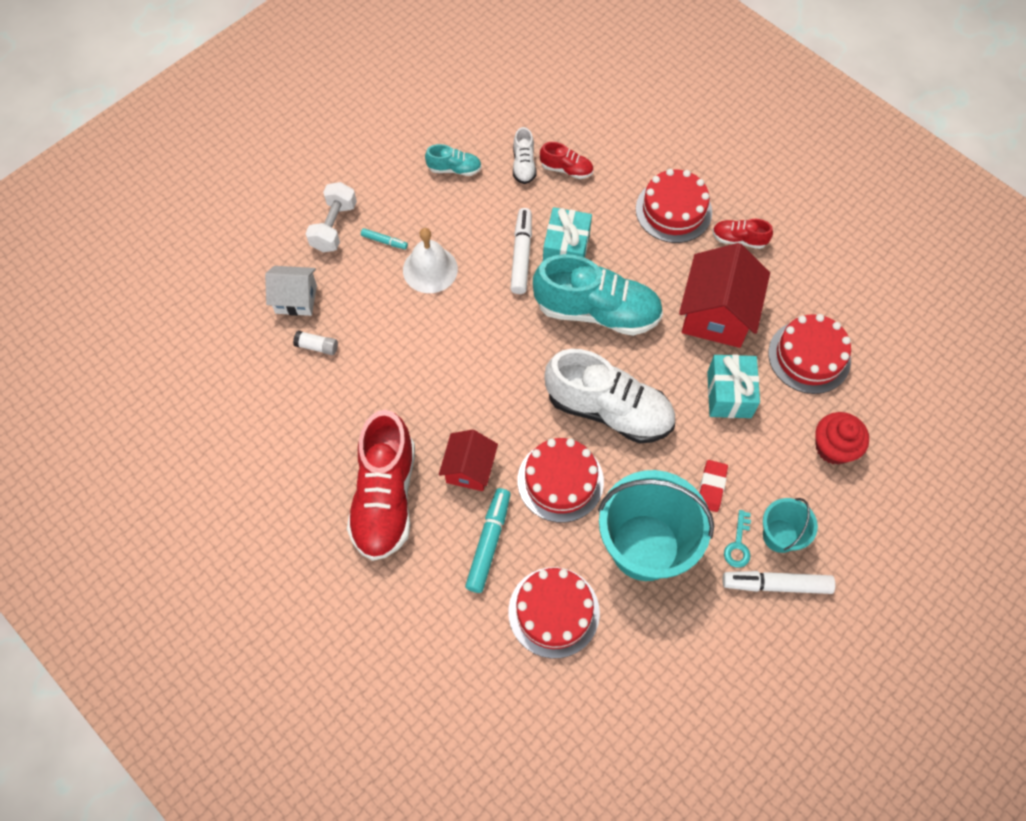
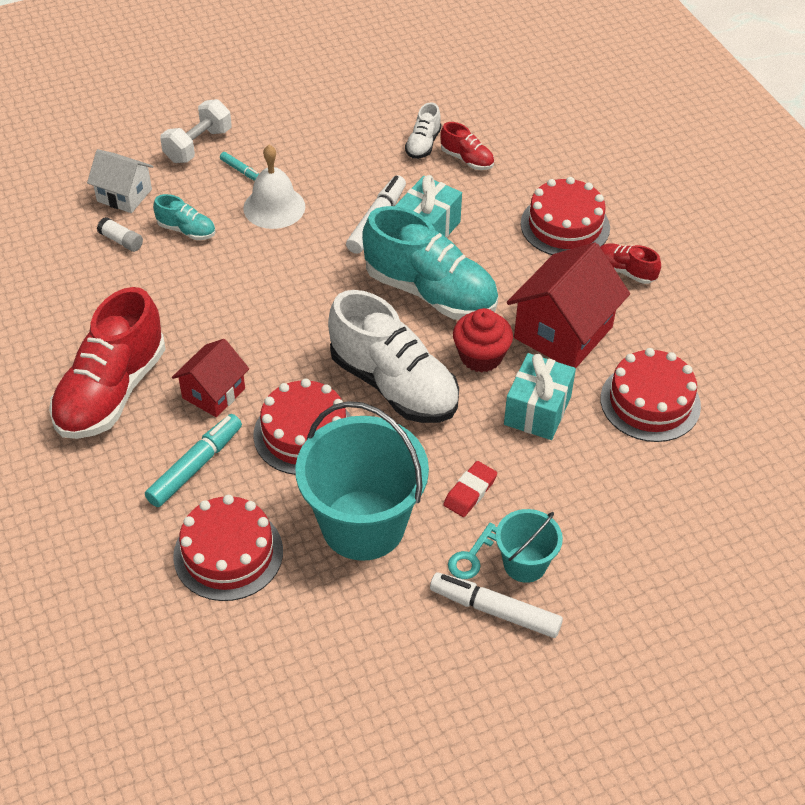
camera: 20 degrees right, 15 degrees down
turquoise shoe [425,144,482,176] -> turquoise shoe moved to [153,194,216,240]
red cupcake [815,412,869,465] -> red cupcake moved to [453,308,513,372]

